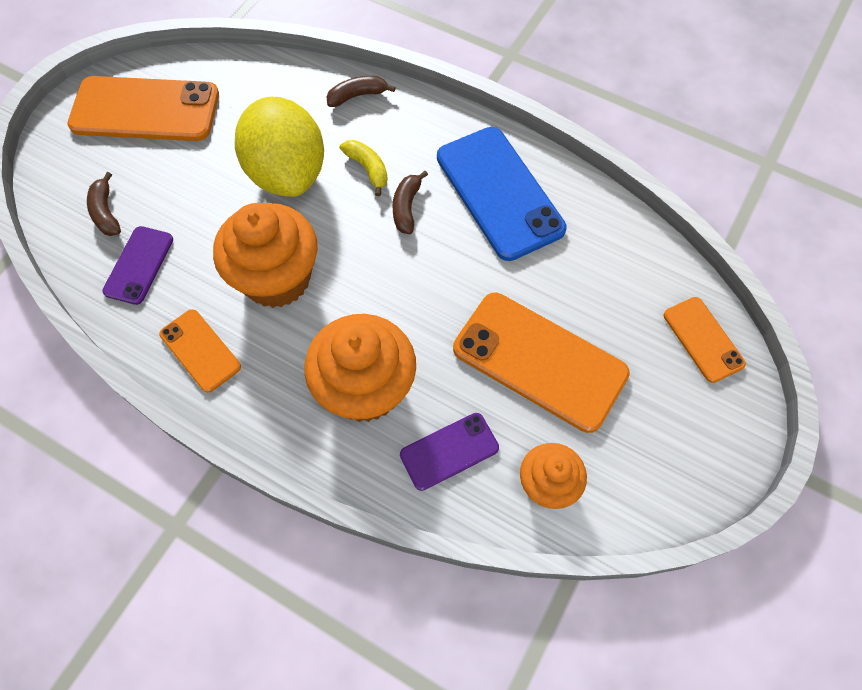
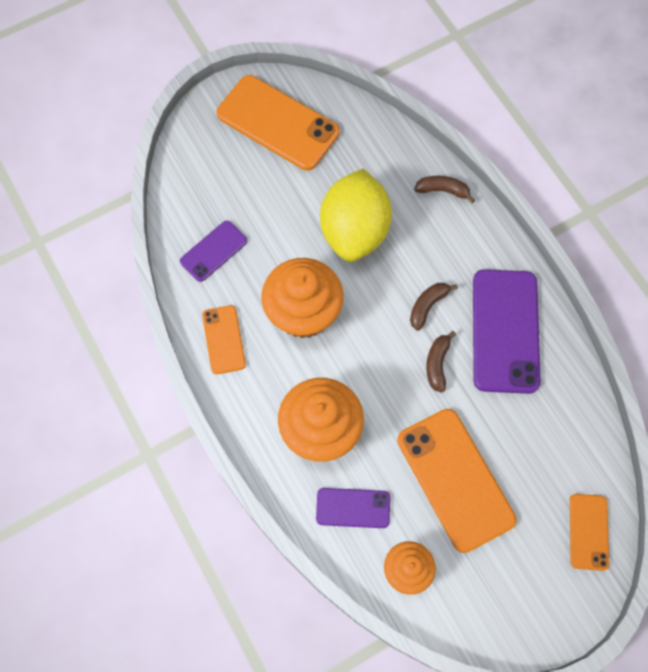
camera: 30 degrees right, 5 degrees up
brown banana [87,172,121,236] -> brown banana moved to [426,331,456,393]
yellow banana [340,140,388,196] -> none
blue phone [437,127,567,261] -> purple phone [473,269,541,394]

